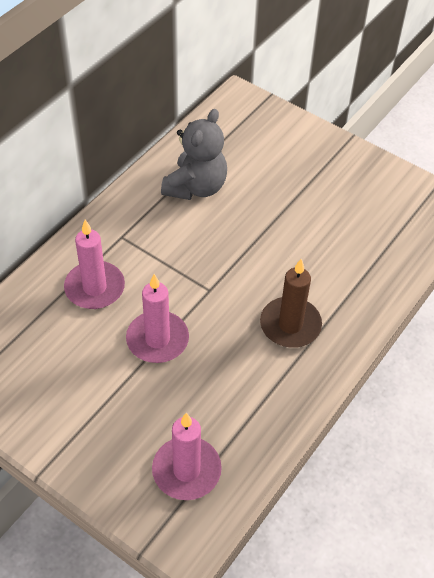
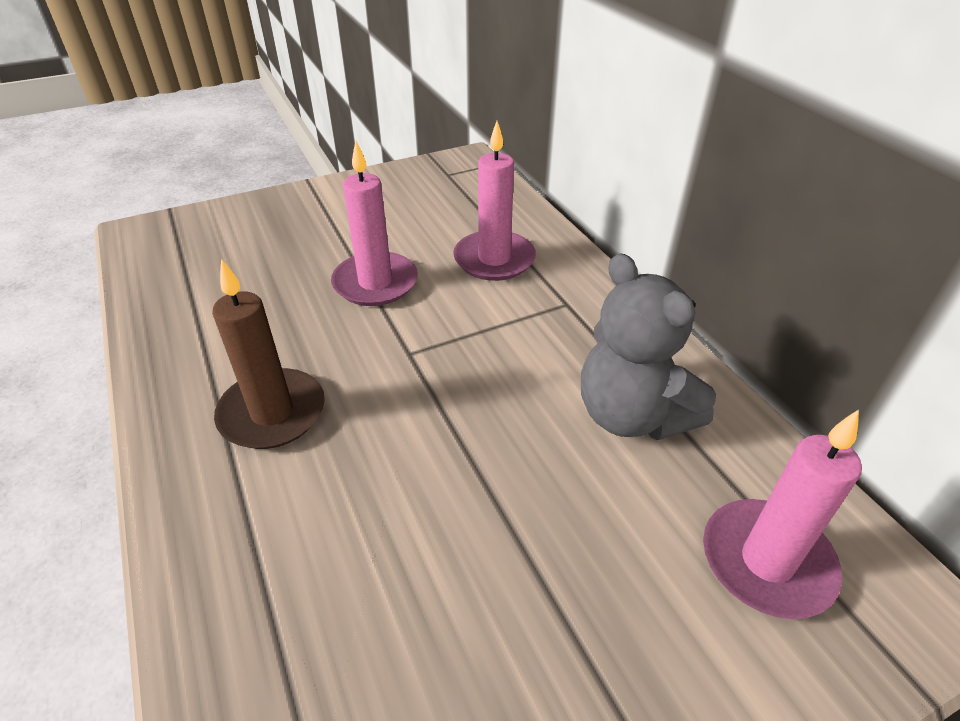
camera: 120 degrees right, 10 degrees down
pink candle [152,413,222,500] -> pink candle moved to [703,409,862,619]

